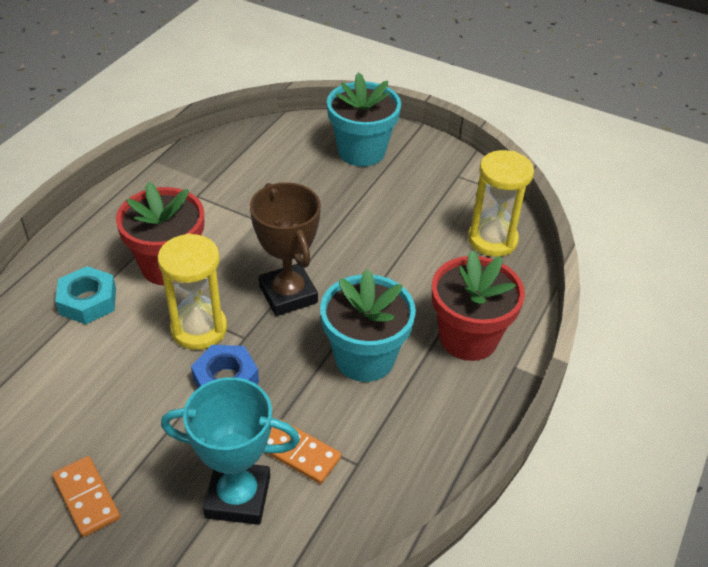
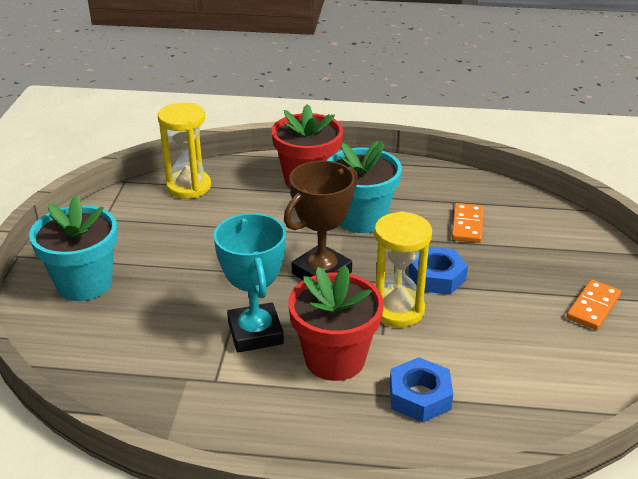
camera: 110 degrees left, 10 degrees down
turquoise nut [55,266,116,324] -> blue nut [390,357,453,423]
turquoise trophy [161,377,300,525] -> turquoise trophy moved to [214,213,286,353]

